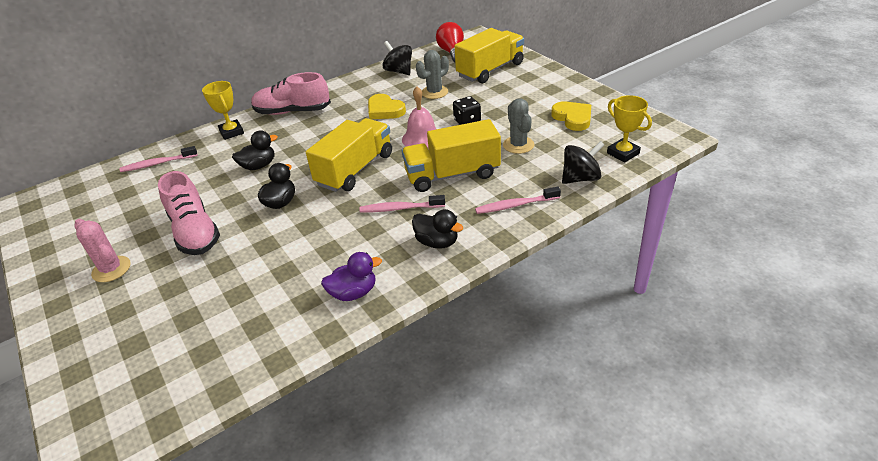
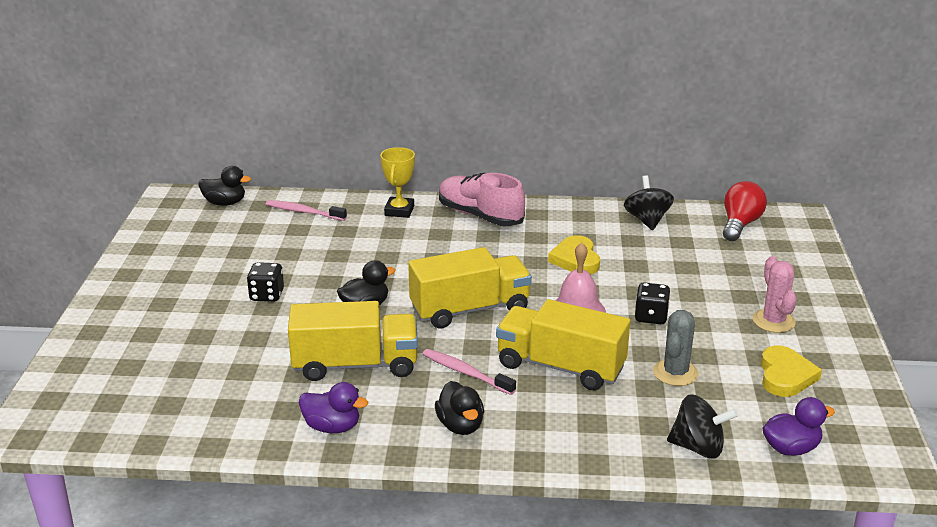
camera: 35 degrees right, 10 degrees down
pink cactus [74,219,131,282] -> pink cactus moved to [753,256,797,333]
pink shoe [158,171,220,255] -> black dice [247,262,284,302]
black duck [232,130,278,170] -> black duck moved to [198,166,251,206]
grey cactus [416,50,449,99] -> none
yellow truck [454,28,524,83] -> yellow truck moved to [288,301,418,381]
pink toothbrush [475,187,561,214] -> none
yellow trophy [607,95,652,163] -> purple duck [763,397,835,456]

